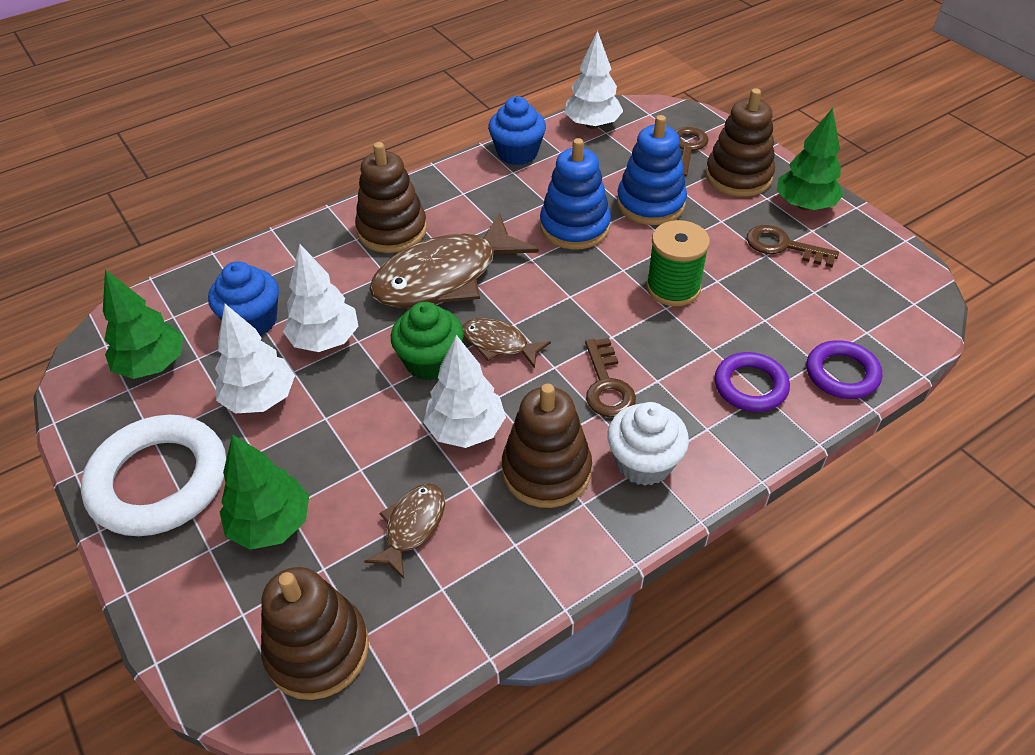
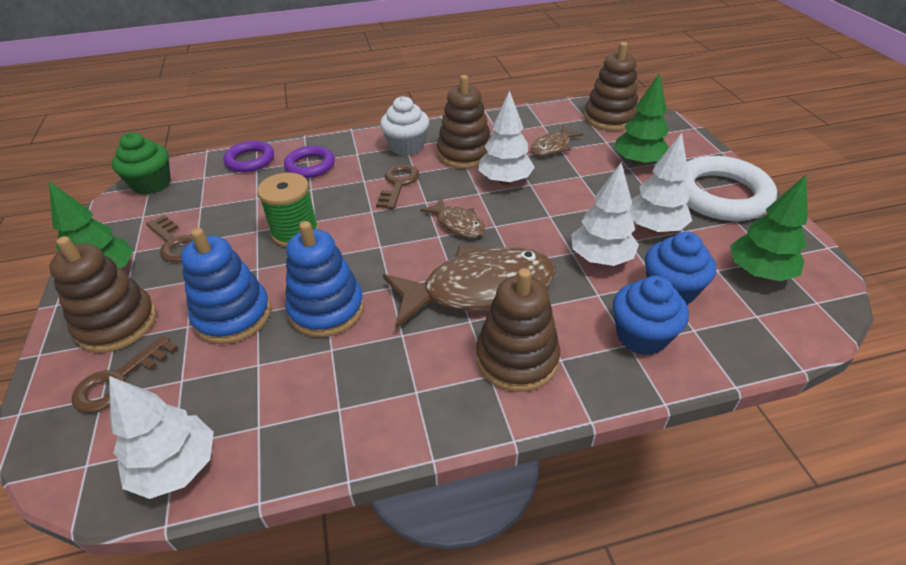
camera: 160 degrees left, 5 degrees down
green cupcake [391,302,464,381] -> green cupcake moved to [112,133,171,195]
blue cupcake [488,96,546,165] -> blue cupcake moved to [613,276,689,355]

